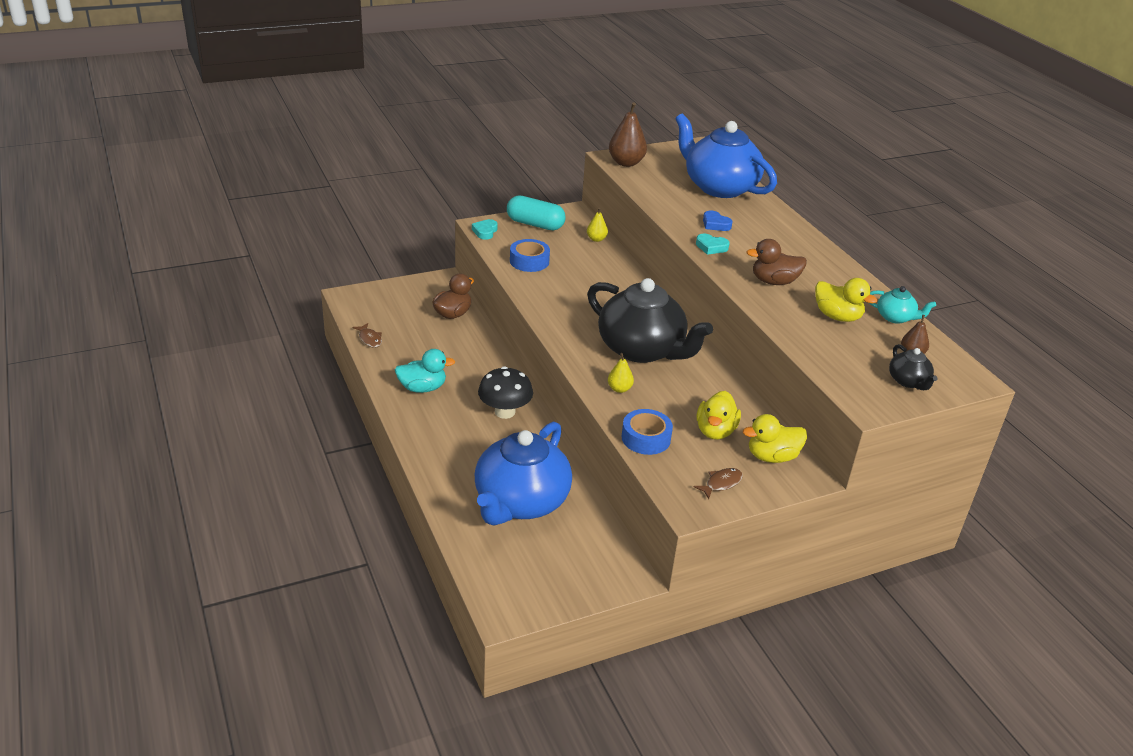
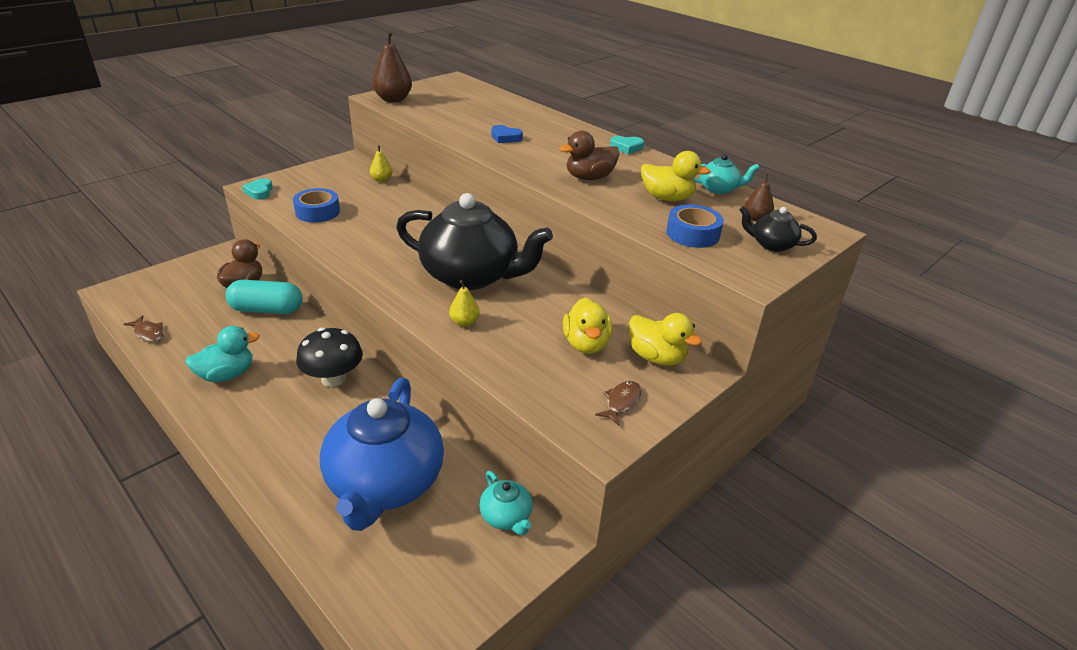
camera: 20 degrees left, 0 degrees up
turquoise capsule [507,195,566,230] -> turquoise capsule moved to [225,280,303,314]
blue tape [621,409,673,455] -> blue tape moved to [666,204,724,248]
blue teapot [675,113,777,198] -> none
turquoise heart [696,233,730,255] -> turquoise heart moved to [610,136,644,154]
yellow duck [743,414,807,463] -> yellow duck turned 105 degrees counterclockwise [629,313,702,366]
black teapot [889,344,938,390] -> black teapot turned 150 degrees clockwise [740,206,817,252]
none -> turquoise teapot [479,471,532,536]

